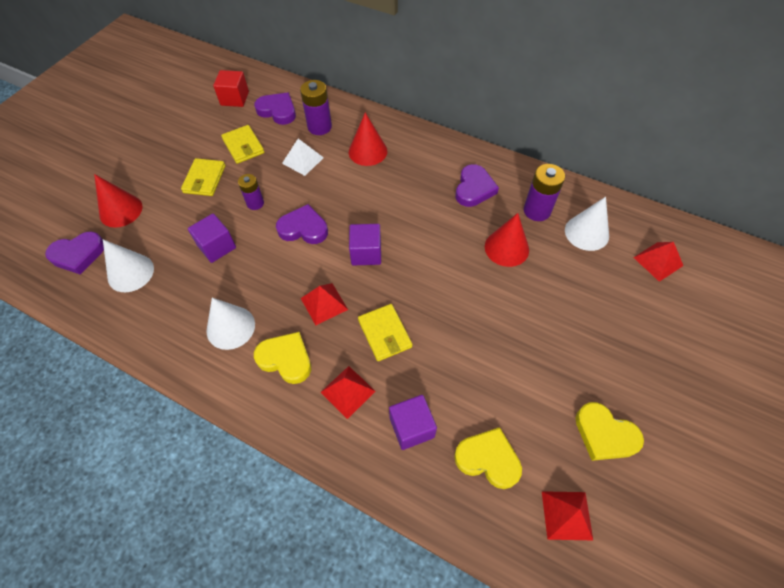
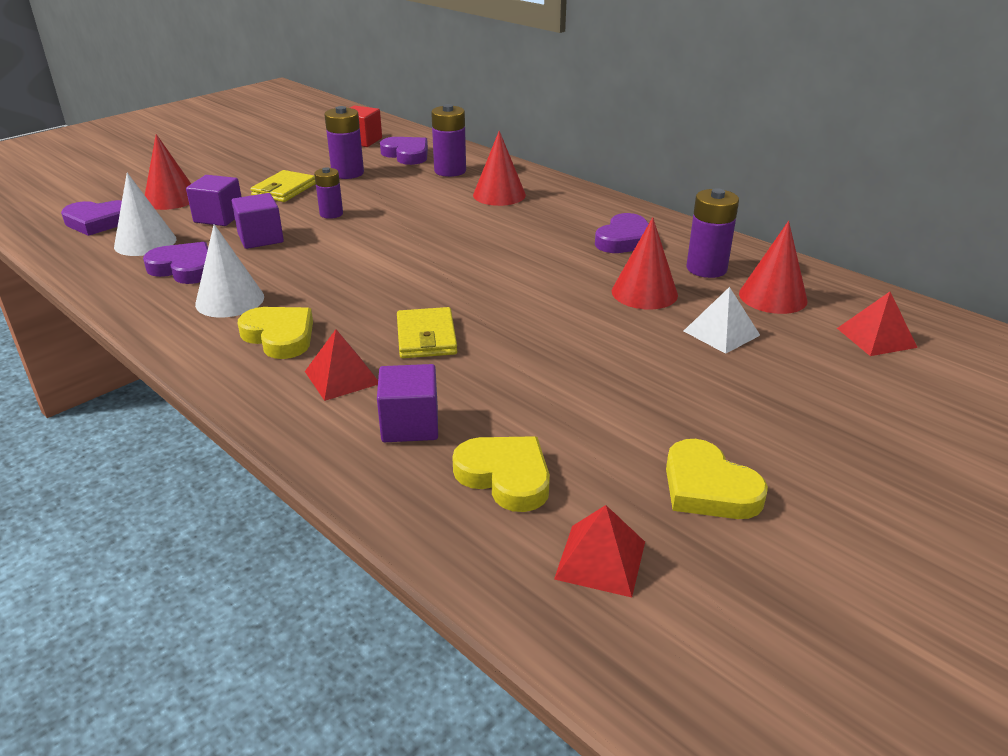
camera: 15 degrees right, 25 degrees down
yellow wallet [221,125,265,164] -> purple battery [324,106,364,179]
purple heart [276,204,328,244] -> purple heart moved to [143,242,208,284]
white pyramid [282,139,324,176] -> white pyramid moved to [684,287,760,354]
red pyramid [301,283,348,325] -> none
purple cube [349,224,381,265] -> purple cube moved to [186,175,241,226]
white cone [565,197,609,251] -> red cone [739,221,807,314]

